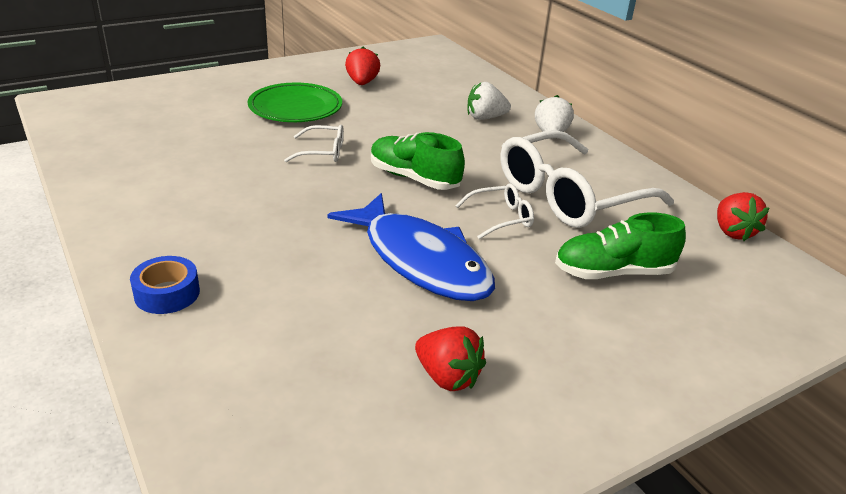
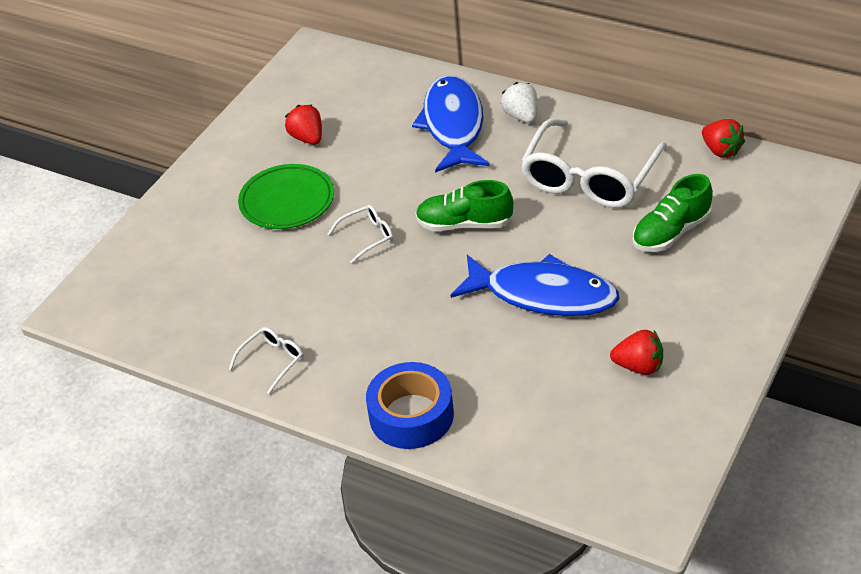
camera: 25 degrees left, 10 degrees up
blue tape [130,256,200,314] -> blue tape [366,362,454,449], size x1.70
white glasses [455,183,534,239] -> white glasses moved to [229,327,304,394]
white strawberry [468,82,511,120] -> blue fish [412,75,489,173]

